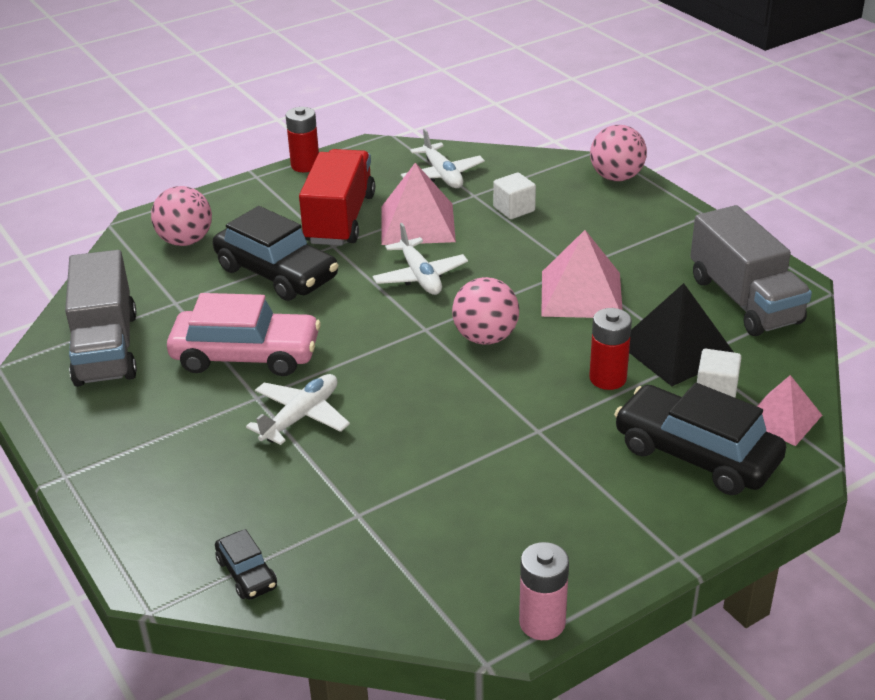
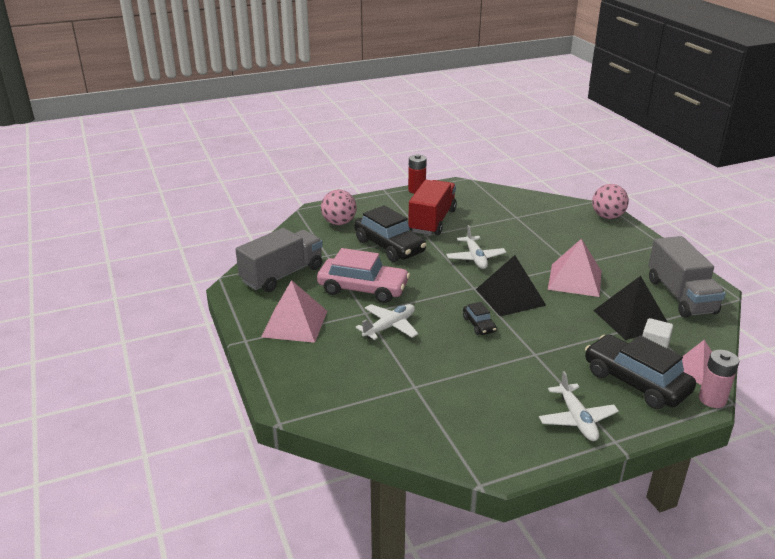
camera: 10 degrees right, 5 degrees down
grey truck [65,250,137,387] -> grey truck turned 135 degrees counterclockwise [235,228,323,292]
black car [215,529,277,600] -> black car moved to [463,302,497,335]
pink pyramid [381,163,456,245] -> pink pyramid moved to [261,280,327,343]
white plane [401,129,485,188] -> white plane moved to [539,371,619,441]
pink ball [452,277,519,345] -> black pyramid [476,255,546,316]
white cube [493,172,536,219] -> none
pink battery [519,542,569,640] -> pink battery moved to [699,349,739,408]
red battery [589,308,632,390] -> none

